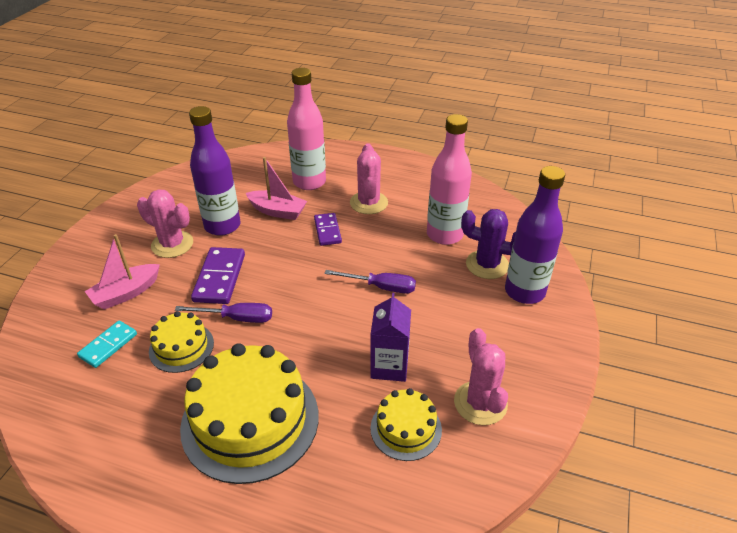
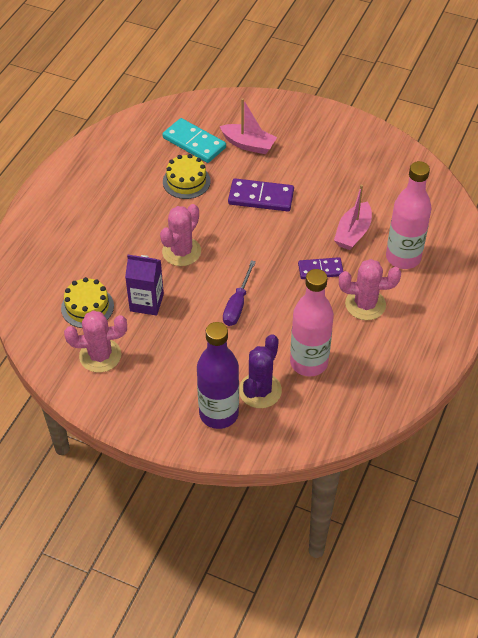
camera: 95 degrees right, 10 degrees up
turquoise domino [77,321,137,368] -> turquoise domino [163,118,226,163], size x1.53
pink boat [85,234,160,310] -> pink boat turned 150 degrees clockwise [220,98,277,154]
pink cactus [137,190,193,258] -> pink cactus moved to [160,204,201,266]
purple screwdriver [175,303,272,323] -> none
yellow cake [180,343,319,484] -> none
purple bottle [189,106,240,236] -> none

